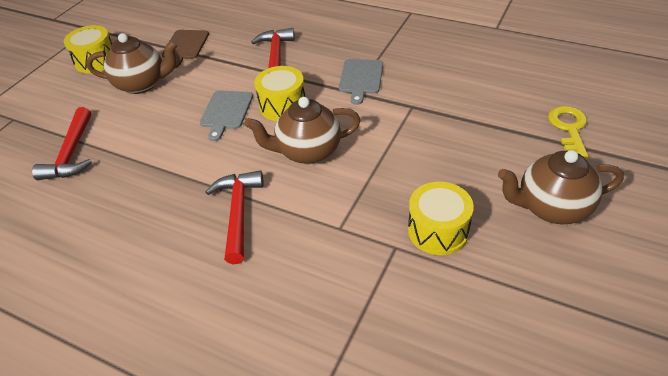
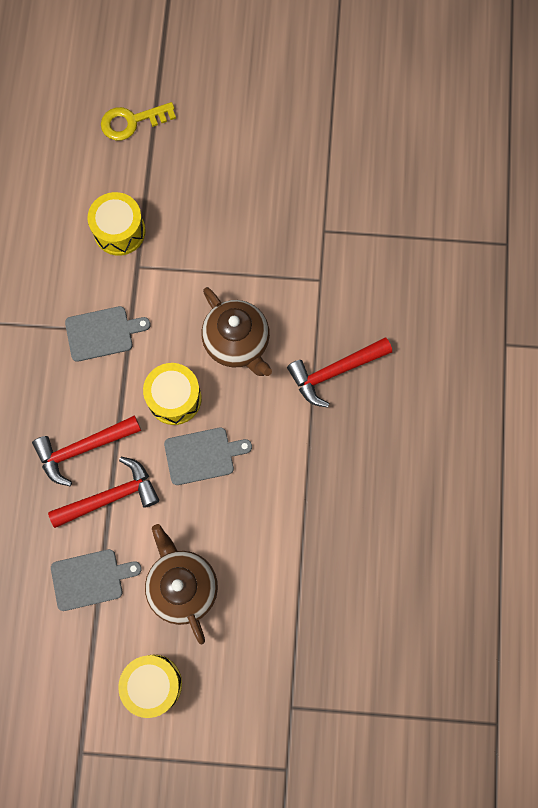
camera: 115 degrees left, 30 degrees up
red hammer [32,107,92,180] -> red hammer moved to [48,457,159,528]
brown cutting board [162,30,209,68] -> grey cutting board [51,549,142,611]
yellow drum [408,182,474,255] -> yellow drum moved to [87,192,146,256]
brown teapot [498,150,624,224] -> none

